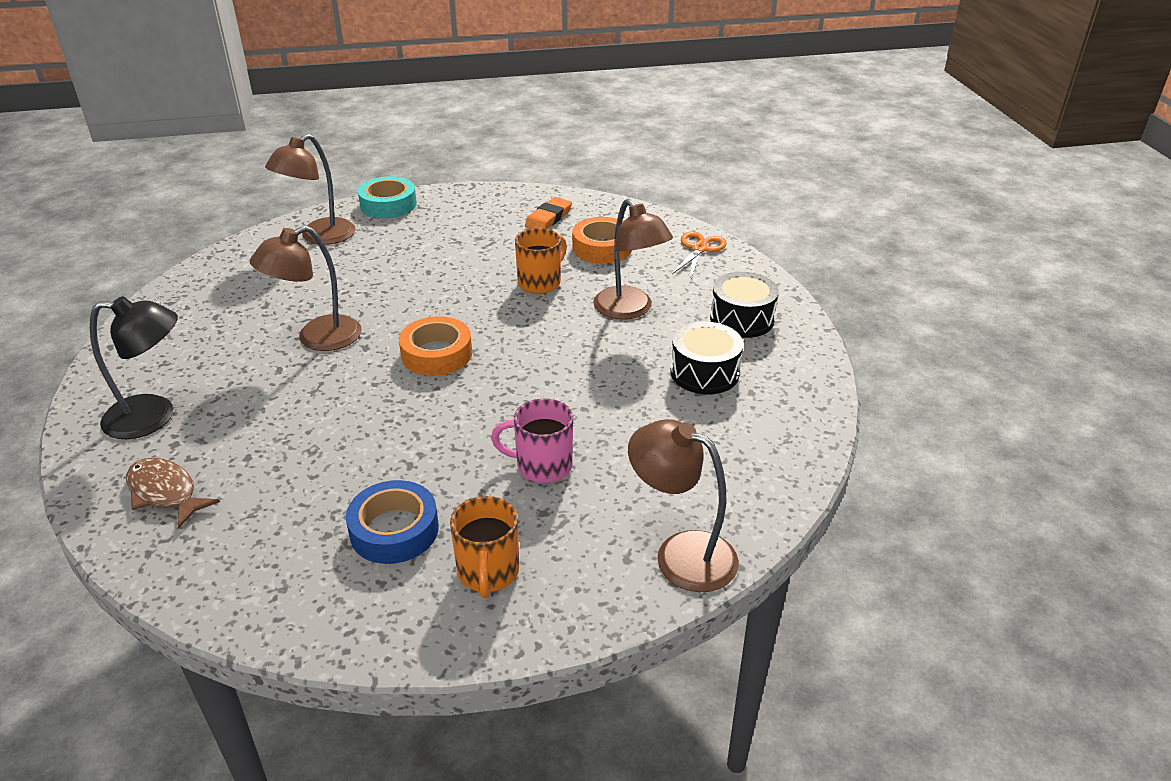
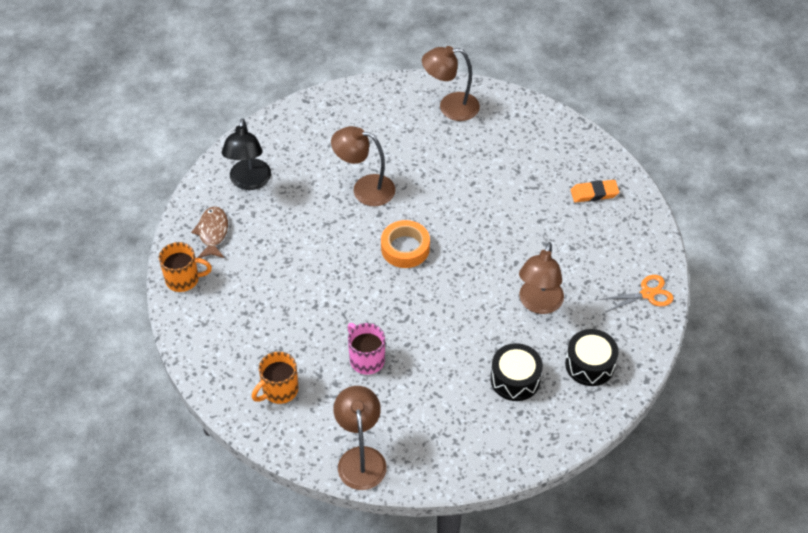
camera: 50 degrees right, 15 degrees up
black lamp [90,296,178,439] -> black lamp turned 45 degrees clockwise [222,118,271,190]
blue tape [346,480,439,564] -> none
turquoise tape [358,176,417,218] -> none
orange mug [515,228,567,294] -> orange mug moved to [159,242,212,292]
orange tape [572,217,632,263] -> none

